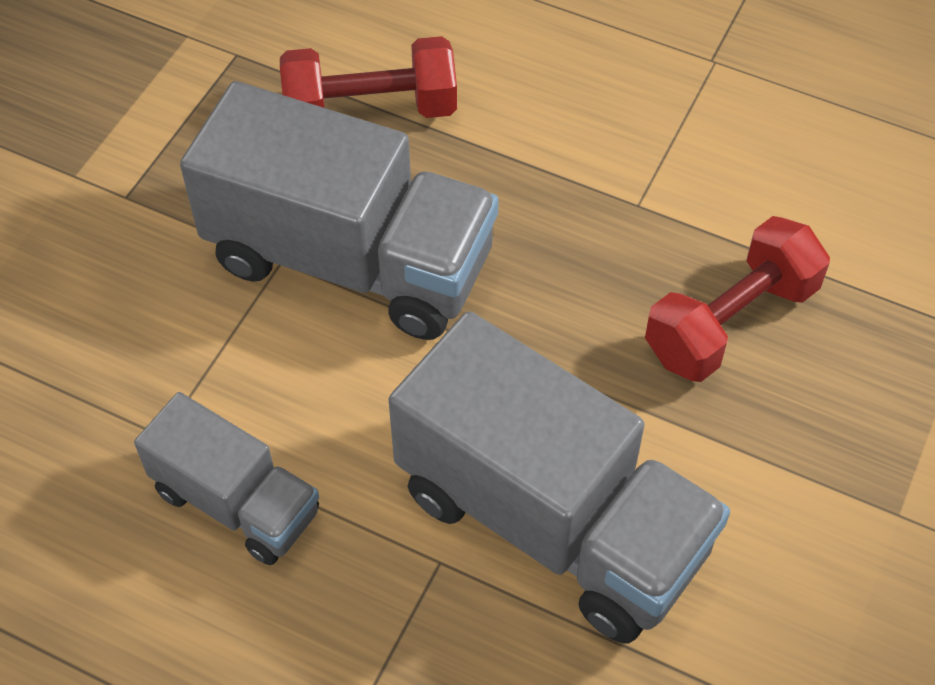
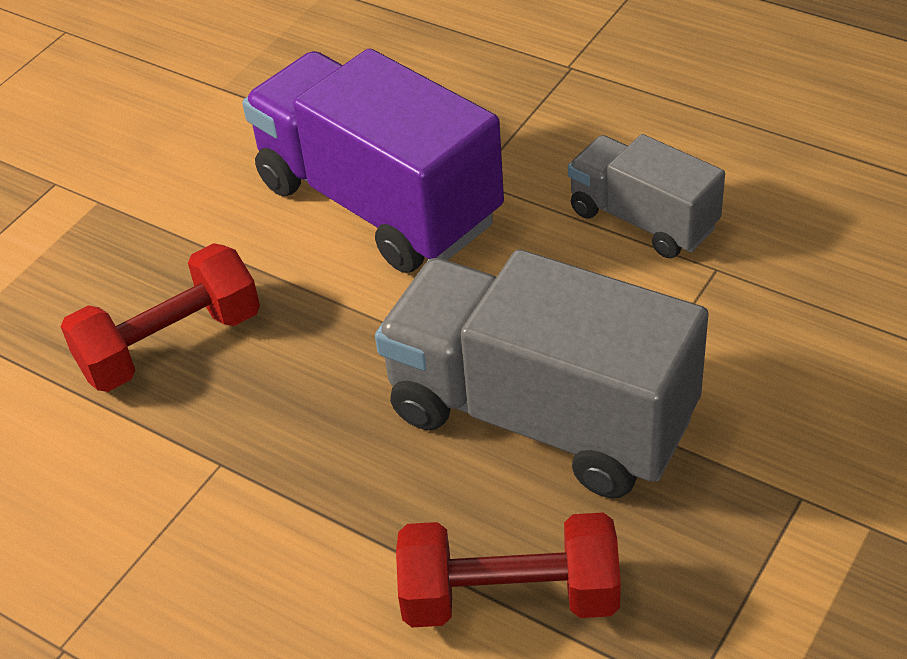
camera: 170 degrees left, 10 degrees down
grey truck [388,311,730,644] -> purple truck [242,48,504,273]

